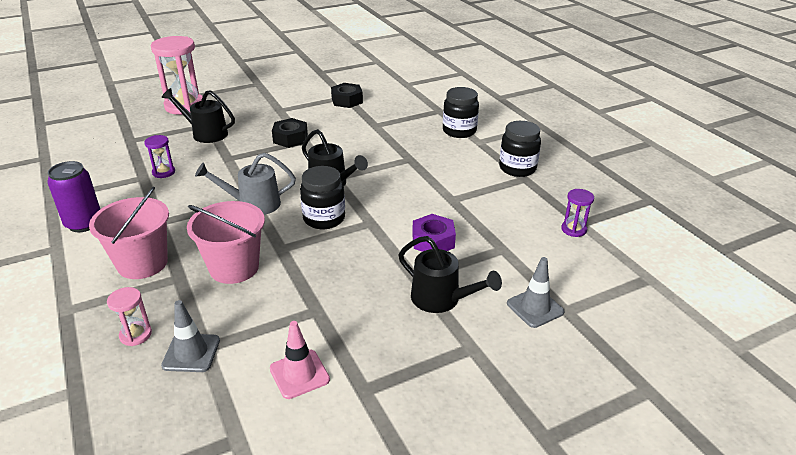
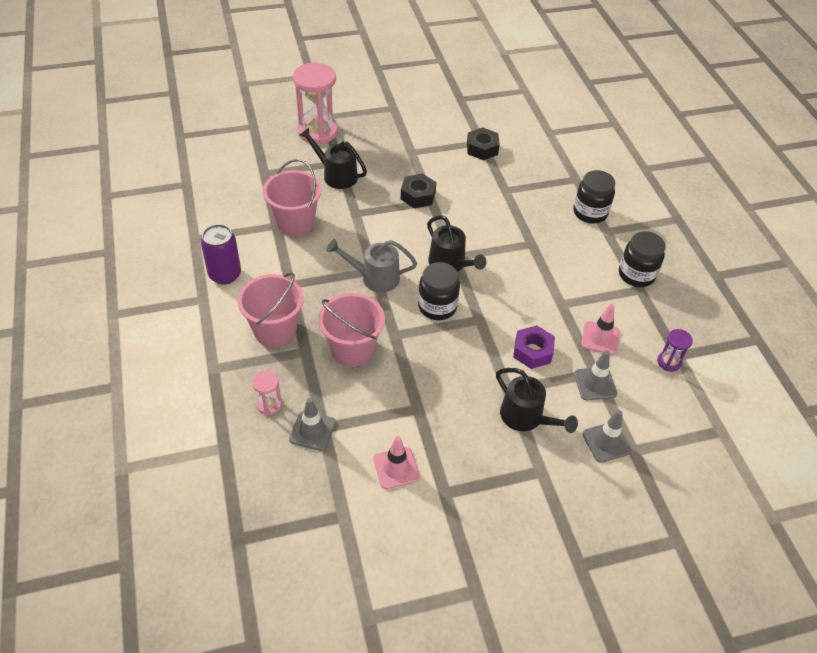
camera: 10 degrees right, 15 degrees up
purple hourglass [144,135,175,178] -> pink bucket [263,159,321,236]
none -> grey traffic cone [574,350,617,401]
none -> pink traffic cone [581,304,620,355]

